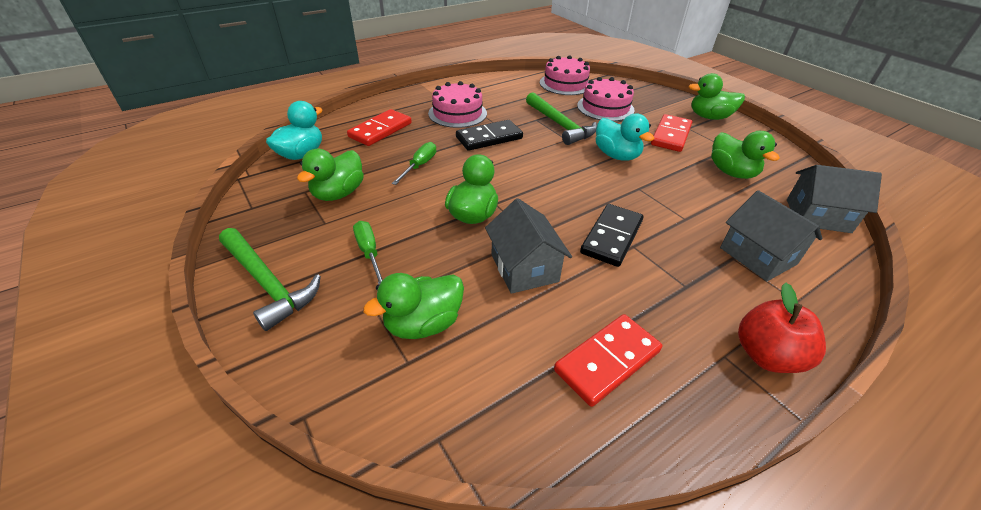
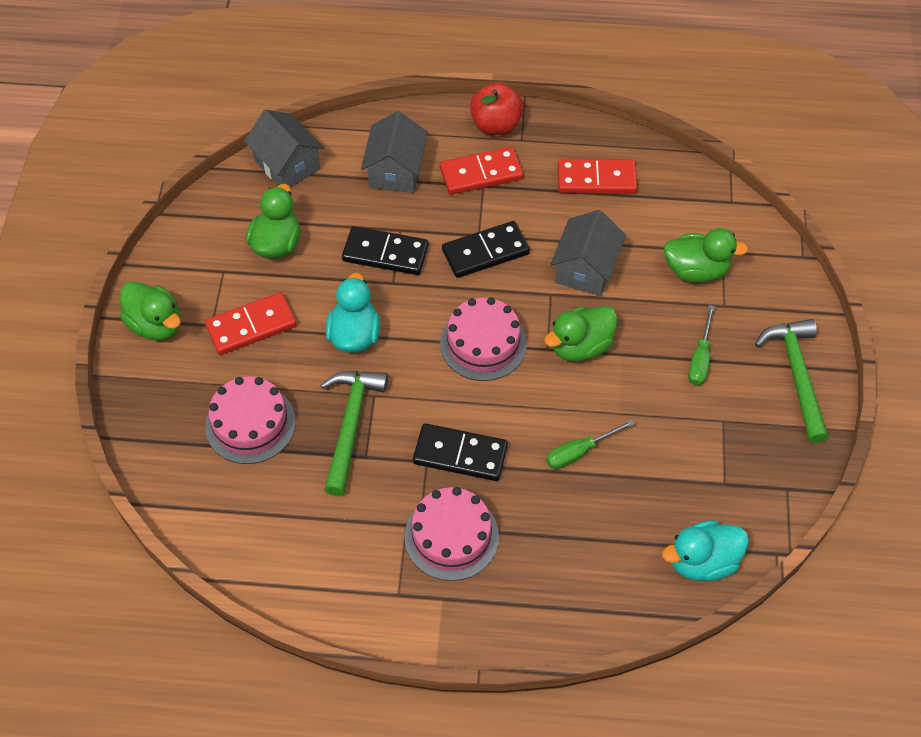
camera: 140 degrees left, 15 degrees up
green duck [297,149,364,201] -> none
red domino [347,109,412,146] -> red domino moved to [440,147,523,195]
pink cake [540,55,590,95] -> pink cake moved to [440,297,527,381]
none -> black domino [342,226,429,275]

